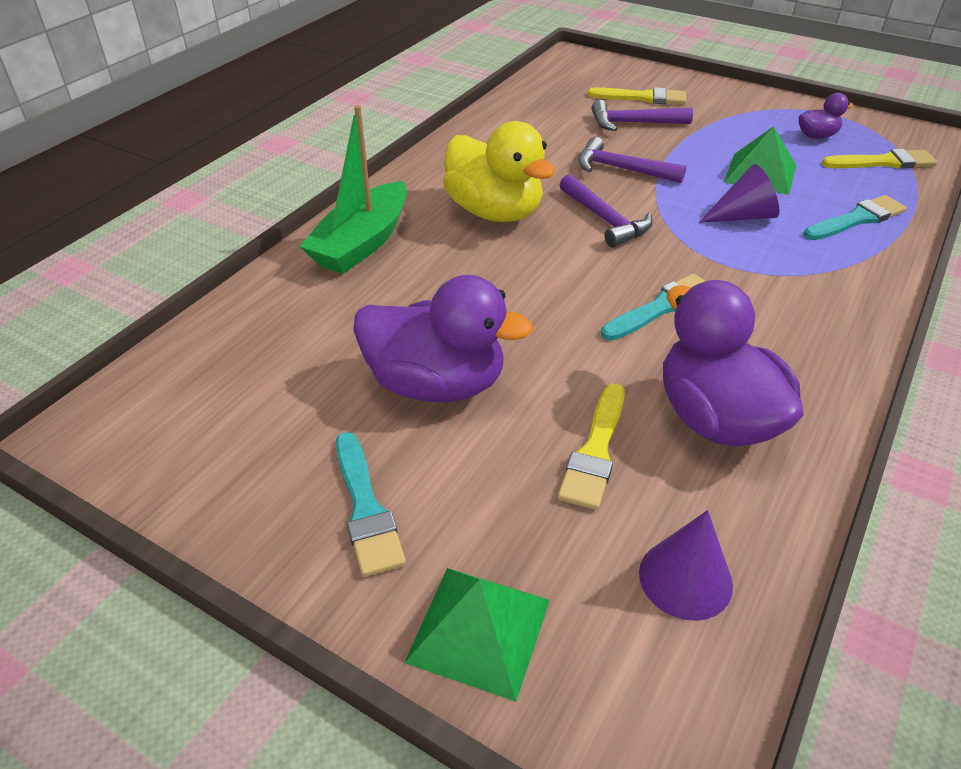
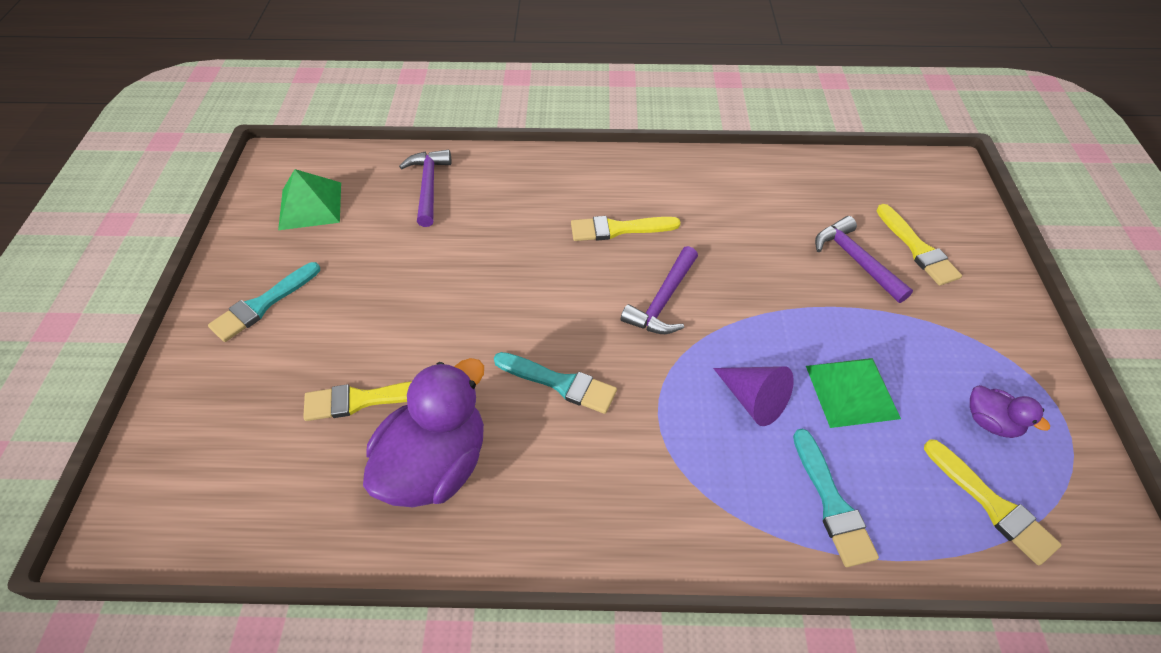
camera: 60 degrees right, 10 degrees up
green boat [299,105,407,274] -> none
purple duck [353,275,533,403] -> none
green pyramid [404,568,550,702] -> green pyramid moved to [278,169,341,230]
yellow duck [443,121,555,222] -> yellow brush [571,216,681,241]
purple hammer [578,137,686,183] -> purple hammer moved to [399,149,451,227]
purple cone [639,510,733,621] -> none
turquoise brush [804,195,907,240] -> turquoise brush turned 45 degrees clockwise [793,429,879,567]

